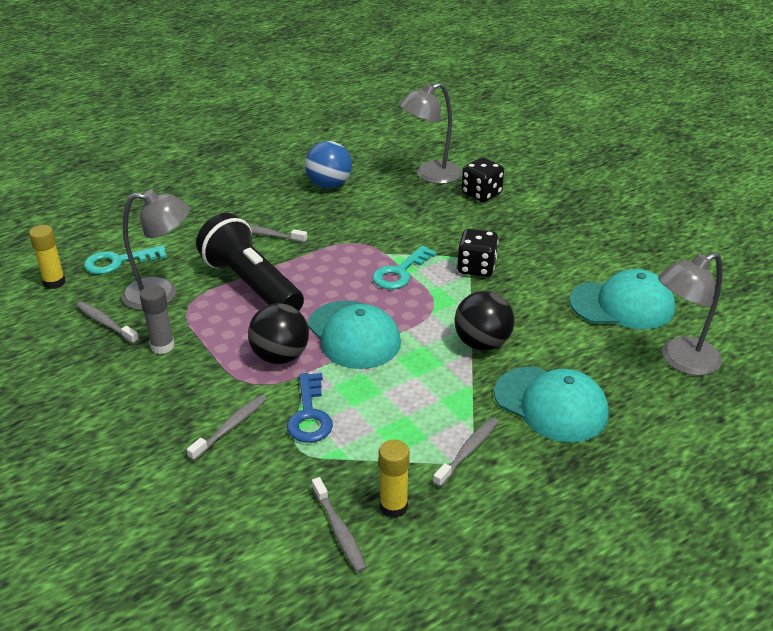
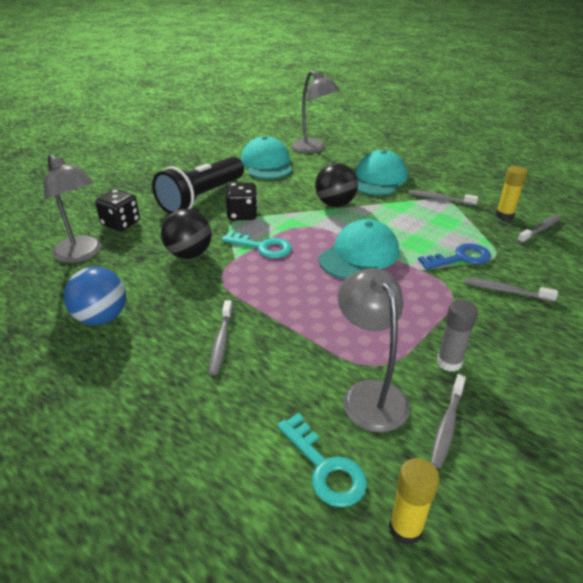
camera: 105 degrees left, 0 degrees up
black flashlight [196,213,304,311] -> black flashlight moved to [152,157,244,214]
black ball [248,303,309,364] -> black ball moved to [161,209,212,259]

